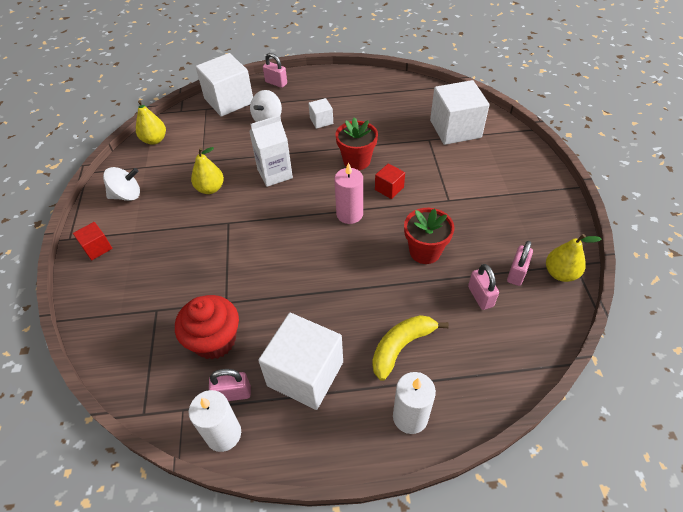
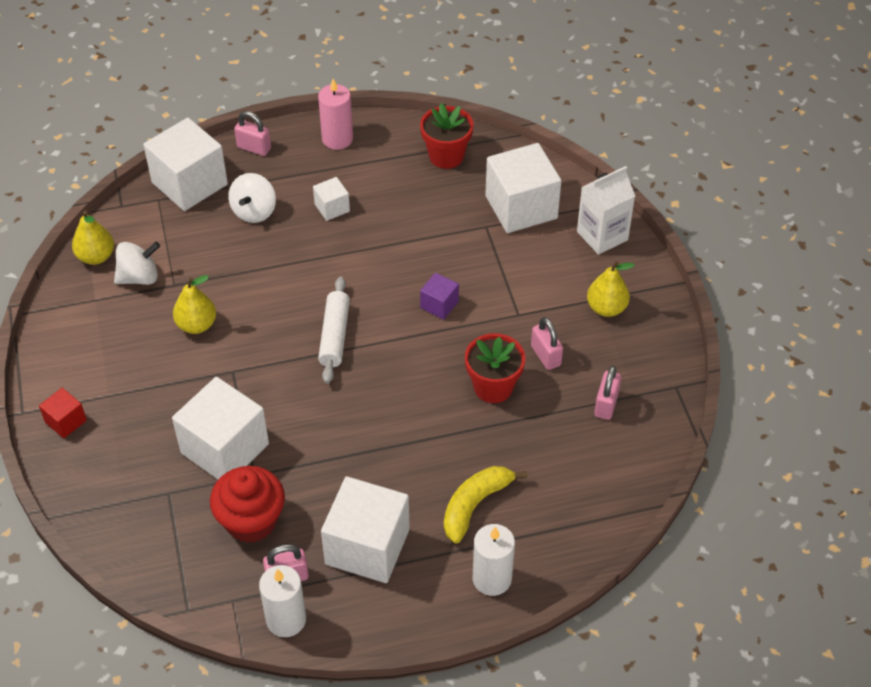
camera: 10 degrees left, 0 degrees up
white spinning top [103,167,140,201] -> white spinning top moved to [114,242,160,285]
white carton [249,115,293,187] -> white carton moved to [577,166,635,255]
pink candle [334,162,363,224] -> pink candle moved to [318,79,353,150]
red flower pot [335,117,378,170] -> red flower pot moved to [420,103,473,169]
red cube [375,163,405,199] -> purple cube [420,273,459,320]
pink padlock [468,264,499,310] -> pink padlock moved to [531,317,563,370]
yellow pear [546,234,601,282] -> yellow pear moved to [587,261,635,317]
none -> white cube [172,377,269,480]
none -> white rolling pin [318,277,350,384]

